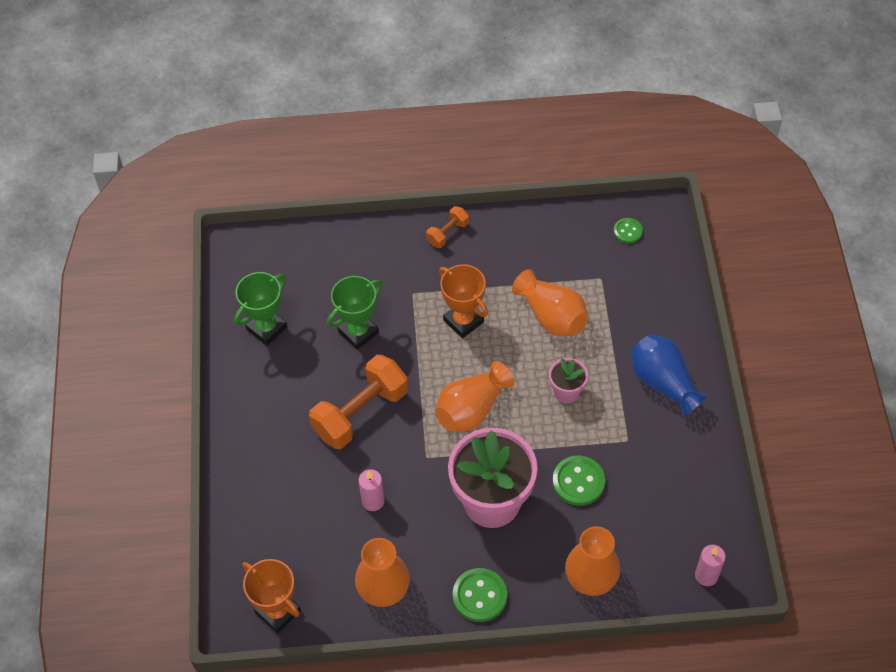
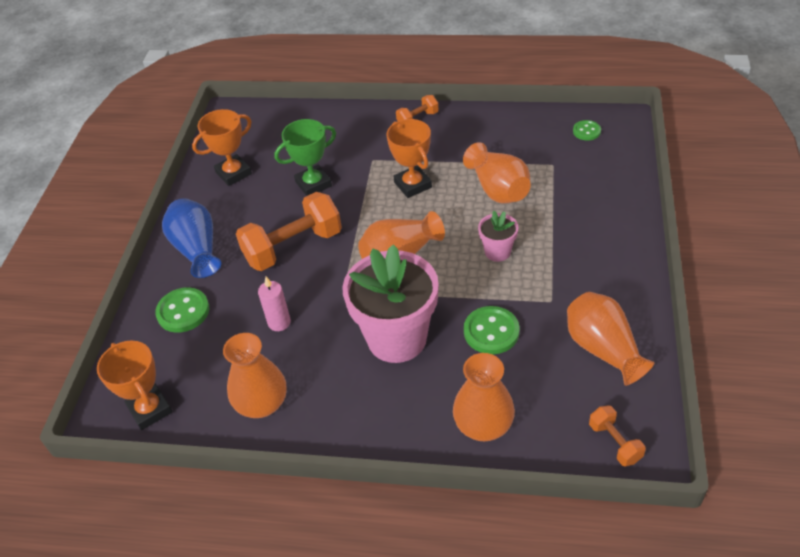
camera: 15 degrees right, 10 degrees down
green trophy [234,272,287,346] -> orange trophy [192,109,252,186]
green button [453,568,507,622] -> green button moved to [155,287,209,333]
blue vase [631,334,707,416] -> blue vase moved to [162,198,221,278]
pink candle [695,545,726,586] -> orange dumbbell [589,405,646,466]
none -> orange vase [567,292,654,386]

